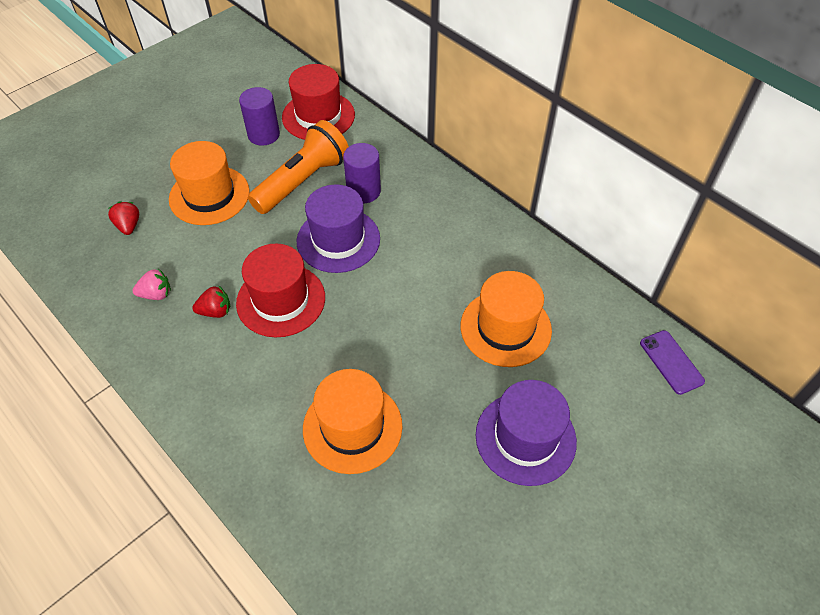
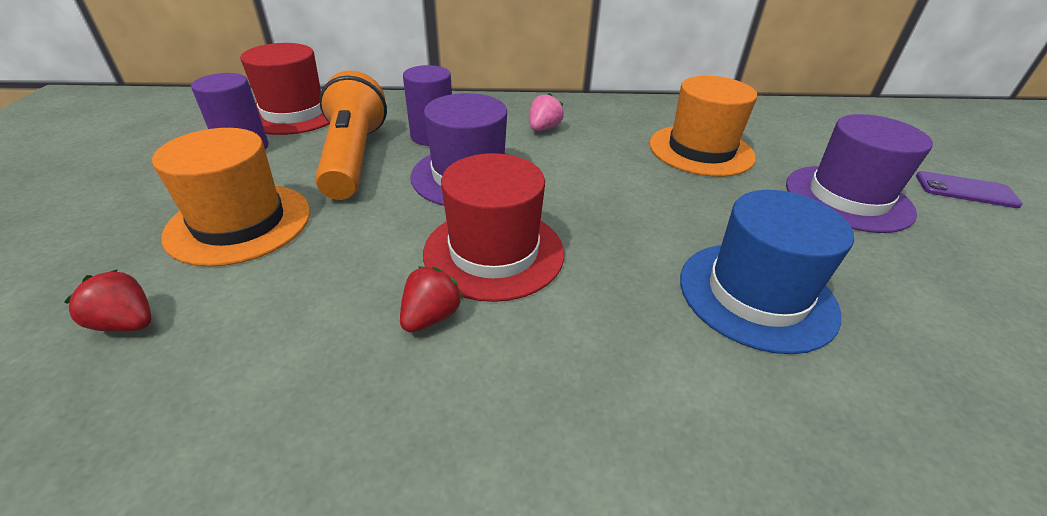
camera: 50 degrees left, 15 degrees down
pink strawberry [132,269,171,300] -> pink strawberry moved to [530,93,564,131]
orange hat [303,369,402,474] -> blue hat [680,190,854,354]
purple phone [640,330,705,395] -> purple phone moved to [916,171,1023,208]

